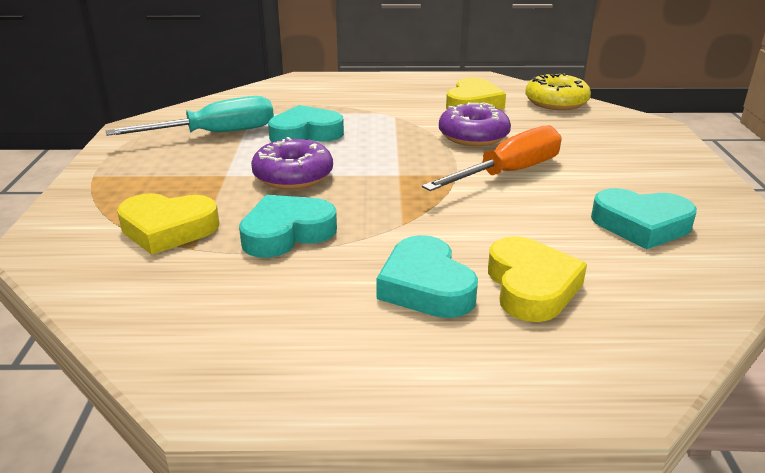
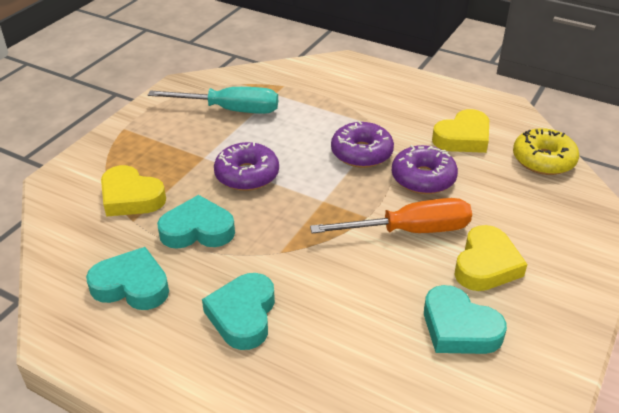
camera: 30 degrees right, 10 degrees up
turquoise heart [268,105,344,142] -> turquoise heart moved to [86,247,169,310]
yellow heart [488,236,587,322] -> yellow heart moved to [455,225,527,291]
none -> purple donut [331,121,394,168]

